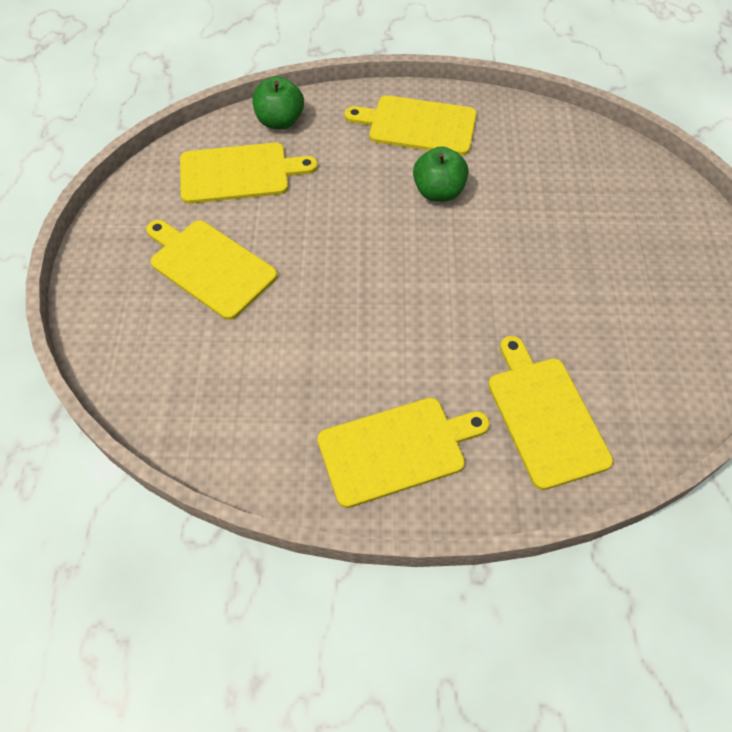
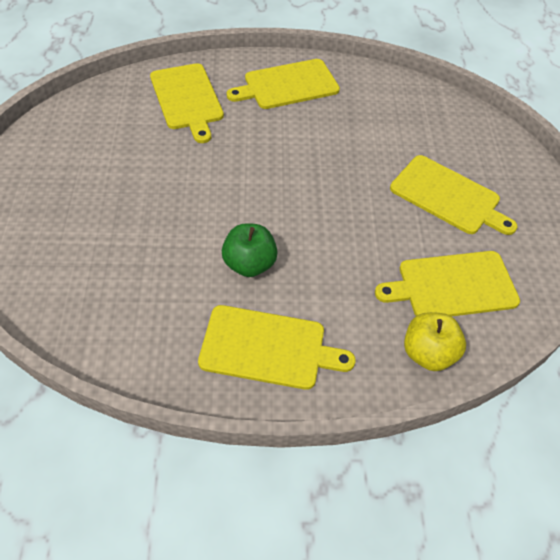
camera: 175 degrees right, 5 degrees down
green apple [253,76,304,129] -> yellow apple [404,312,466,371]

